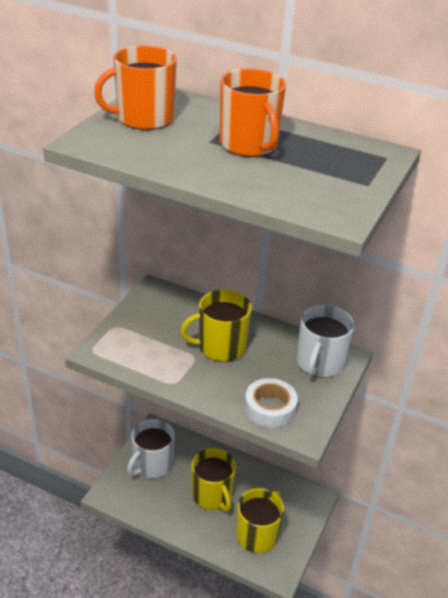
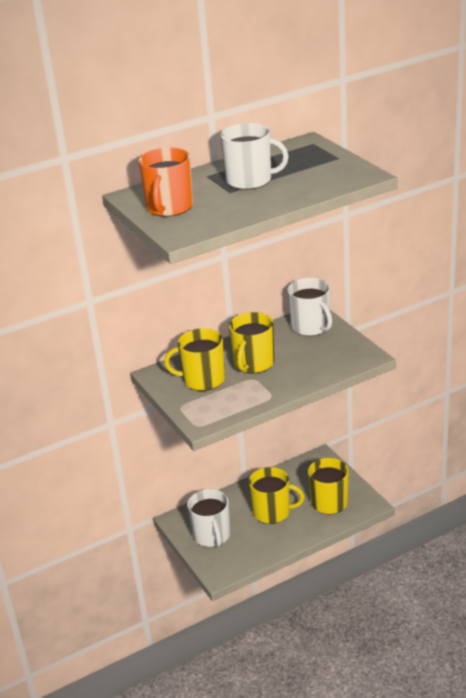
camera: 50 degrees left, 5 degrees down
orange mug [219,69,286,157] -> white mug [220,123,289,190]
white tape [245,378,298,428] -> none
none -> yellow mug [164,328,225,391]

